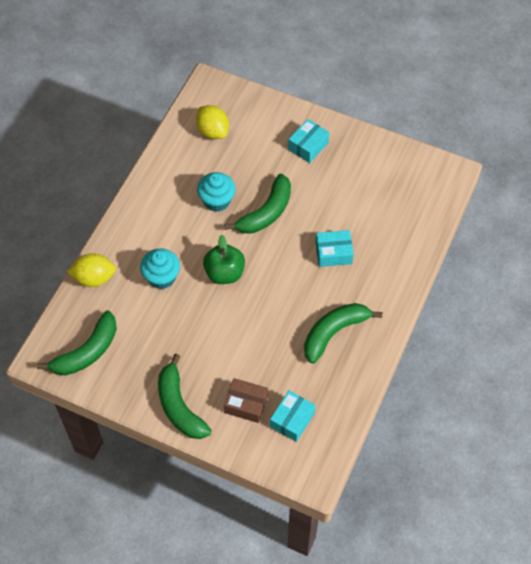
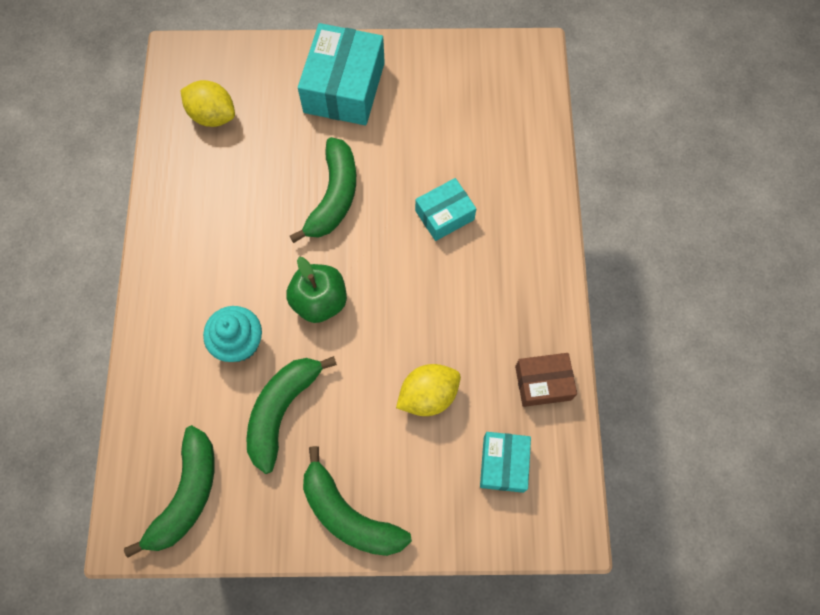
camera: 25 degrees left, 10 degrees up
yellow lemon [67,253,116,287] -> yellow lemon moved to [396,364,461,416]
turquoise cupcake [197,172,235,212] -> none
brown box [224,378,268,423] -> brown box moved to [515,353,577,407]
turquoise box [288,119,329,163] -> turquoise box [298,23,385,125], size x1.75
green banana [304,303,382,364] -> green banana moved to [246,356,337,474]

